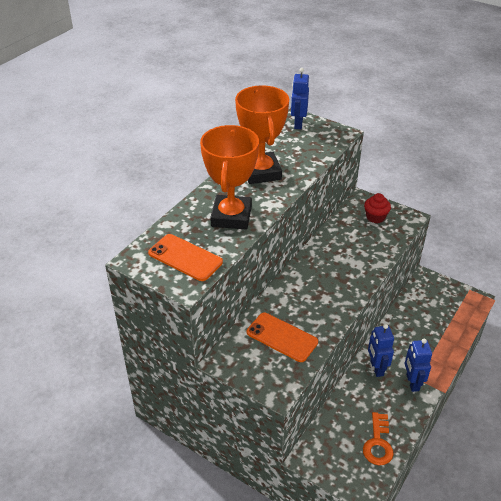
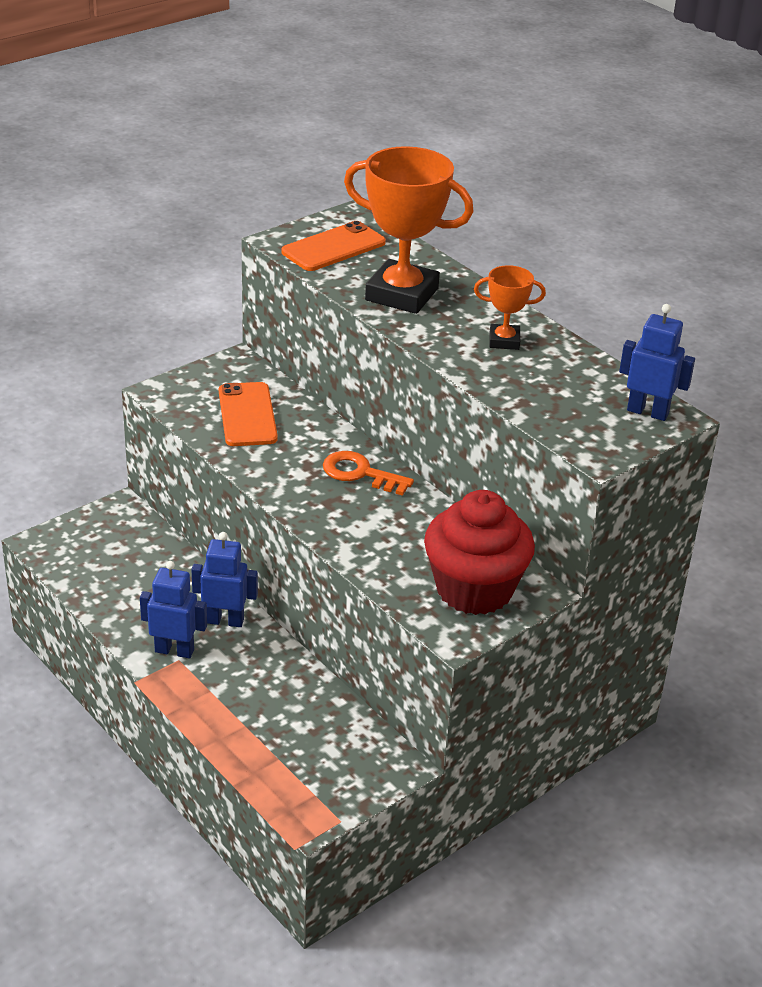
camera: 105 degrees right, 5 degrees down
orange trophy [235,85,289,184] -> orange trophy [474,265,546,350], size x0.51
orange phone [247,313,318,362] -> orange phone turned 60 degrees counterclockwise [219,382,278,446]
orange key [363,412,394,465] -> orange key moved to [323,451,414,496]
red cupcake [364,193,391,223] -> red cupcake [424,490,535,615], size x2.01

